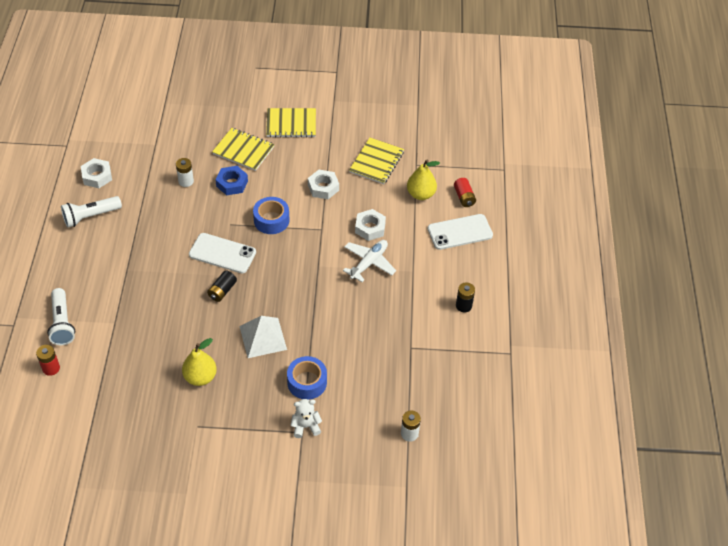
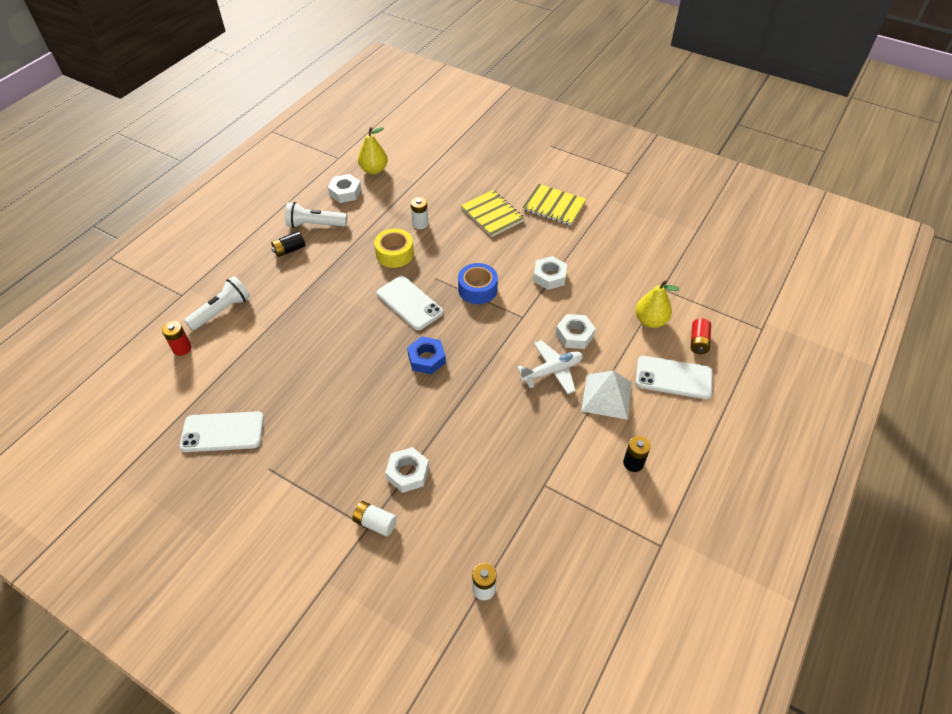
camera: 30 degrees right, 0 degrees up
white flashlight [47,288,75,345] -> white flashlight turned 150 degrees counterclockwise [184,276,250,331]
yellow pear [182,338,217,386] -> yellow pear moved to [358,127,388,175]
black battery [207,271,237,302] -> black battery moved to [271,231,305,257]
blue nut [215,166,248,195] -> blue nut moved to [407,336,446,374]
white pyramid [239,316,287,358] -> white pyramid moved to [581,371,632,420]
blue tape [287,356,327,400] -> white nut [385,447,429,493]
white teddy bear [290,399,322,438] -> white battery [352,501,397,536]
yellow notebook [349,138,404,184] -> none
none -> white phone [180,411,264,452]
none -> yellow tape [374,229,414,268]

